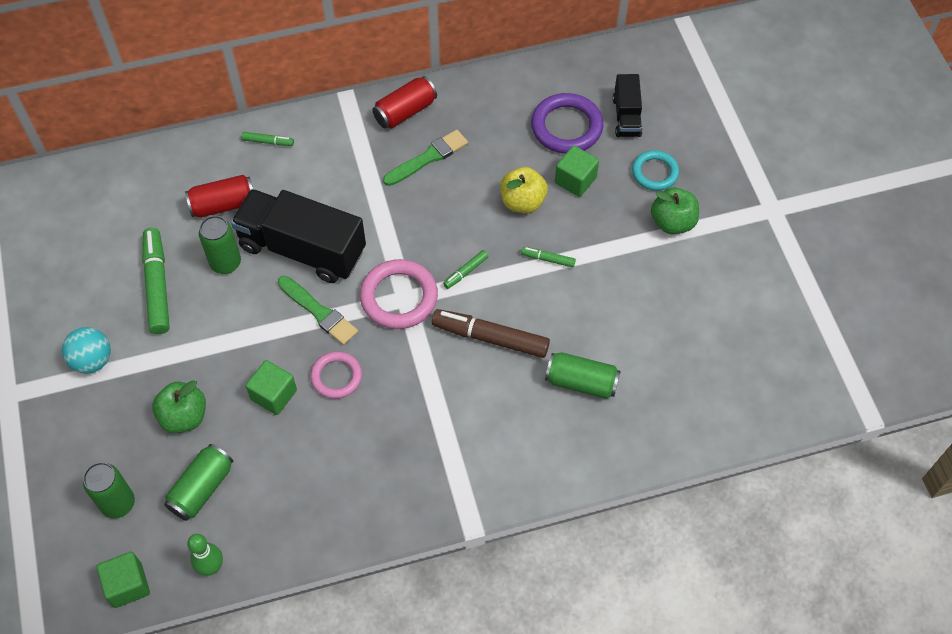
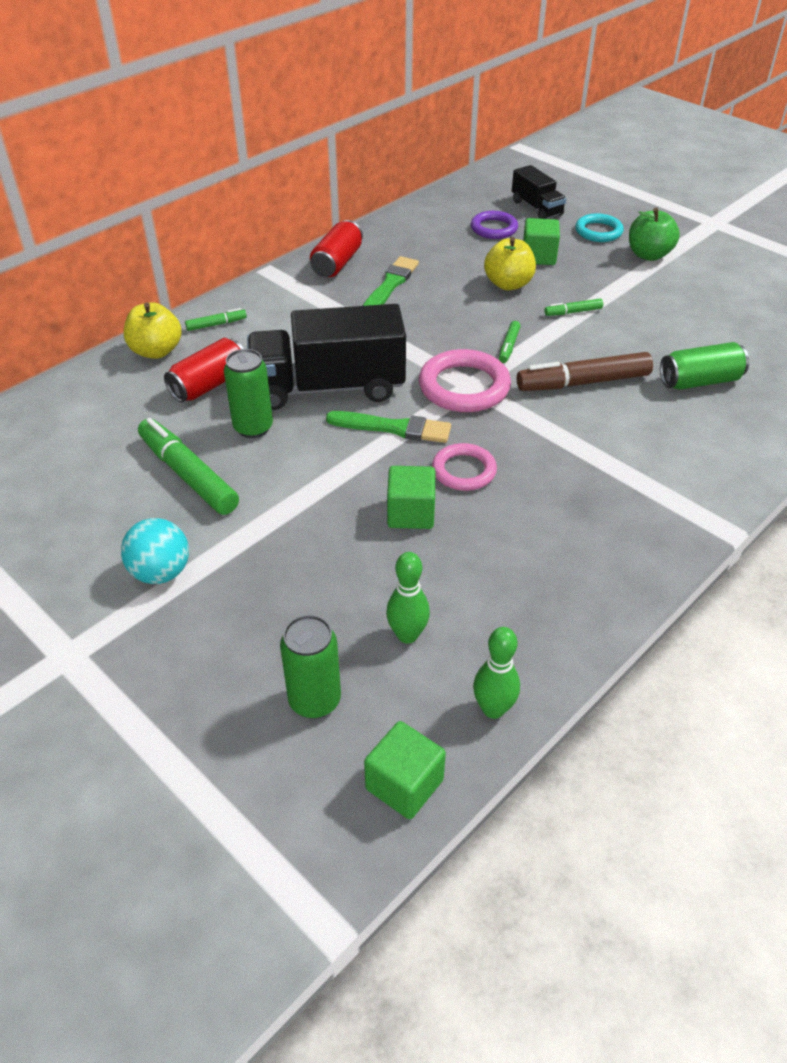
camera: 30 degrees left, 15 degrees down
green apple [152,380,206,433] -> none
green can [164,444,233,521] -> green bowling pin [386,552,430,644]
purple ring [531,93,603,154] -> purple ring [471,211,518,239], size x0.64
none -> yellow apple [123,302,182,359]

